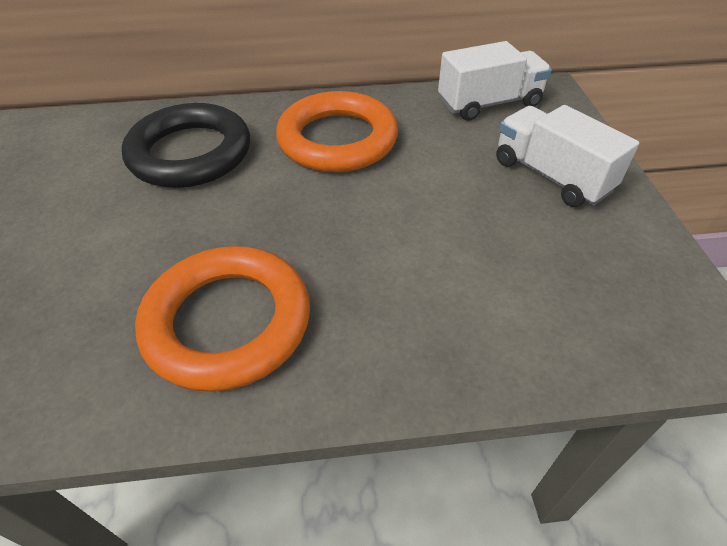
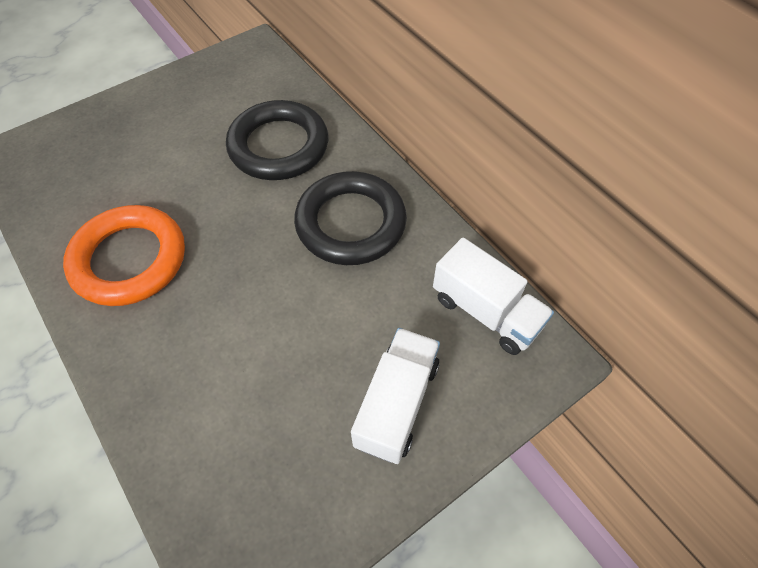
camera: 60 degrees right, 10 degrees up
orange ring [276,91,398,172] -> black ring [294,171,407,265]

